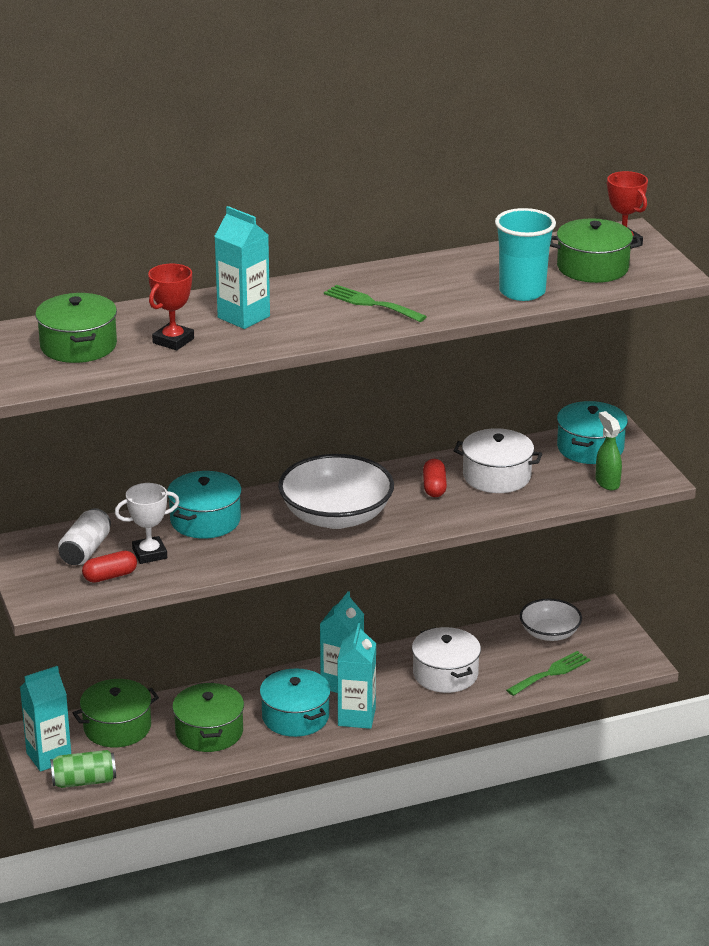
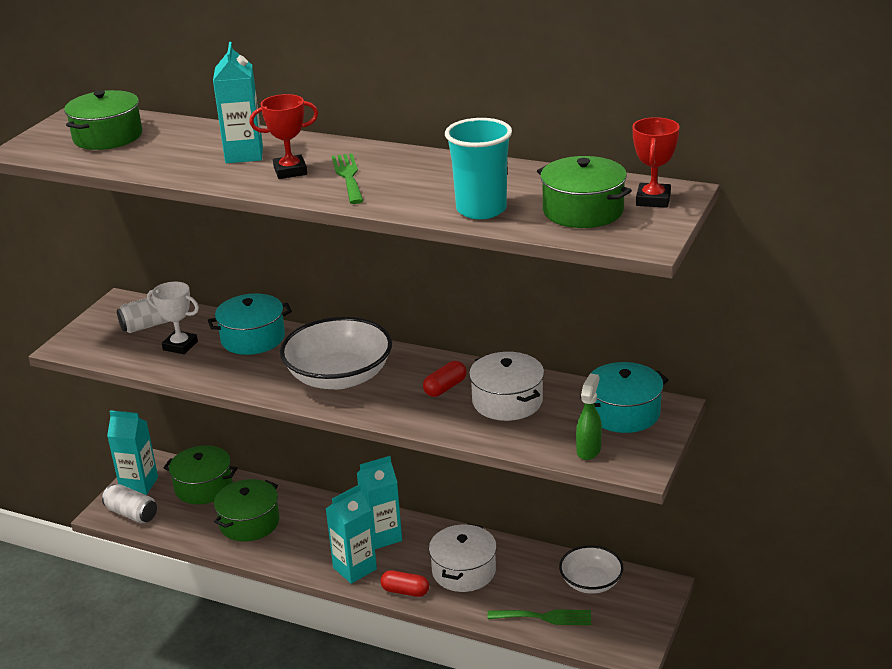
camera: 45 degrees right, 0 degrees up
green can [50,750,116,788] -> white can [102,484,157,524]
red capsule [82,551,137,583] -> red capsule moved to [380,570,429,597]
red trophy [148,264,194,350] -> red trophy moved to [249,94,318,179]
turquoise pot [260,668,331,737] -> none

